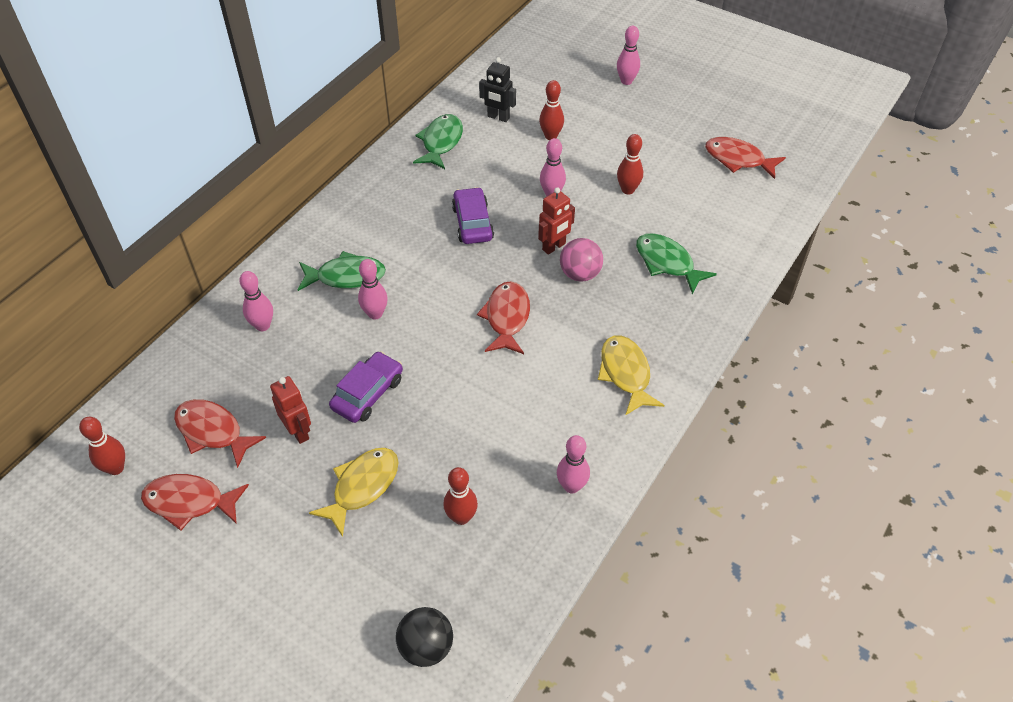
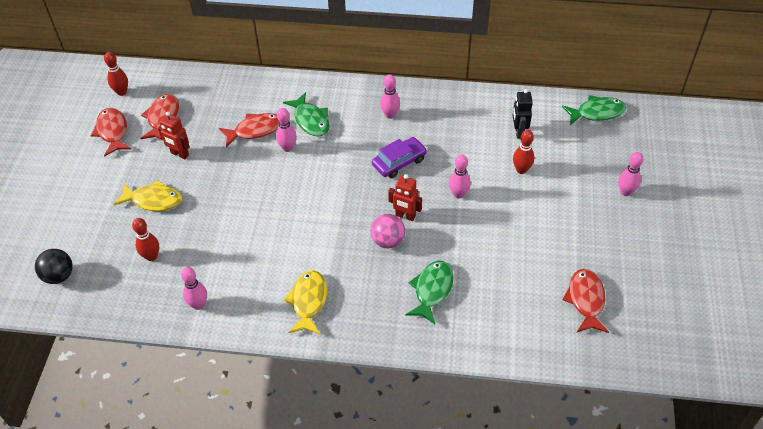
camera: 65 degrees right, 0 degrees up
pink bowling pin [239,271,273,331] -> pink bowling pin moved to [380,75,400,119]
red robot [270,376,311,444] -> red robot turned 90 degrees clockwise [158,112,190,159]
purple car [329,351,403,423] -> none
green fish [413,114,463,169] -> green fish moved to [562,95,626,125]
red fish [477,281,530,354] -> red fish moved to [219,113,279,147]
yellow fish [598,335,664,416] -> yellow fish turned 45 degrees counterclockwise [284,270,327,334]
red bowling pin [617,134,643,195] -> none

